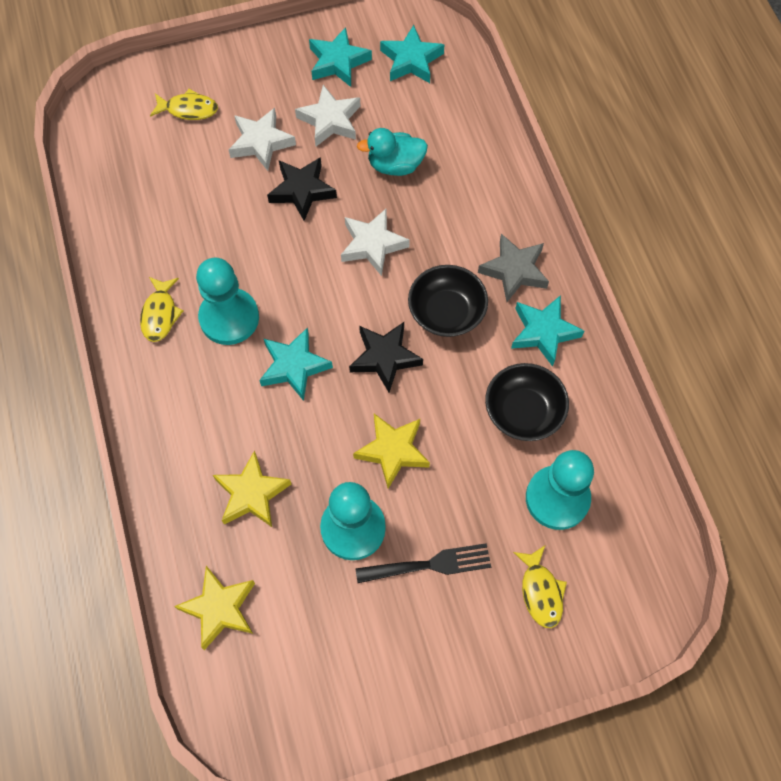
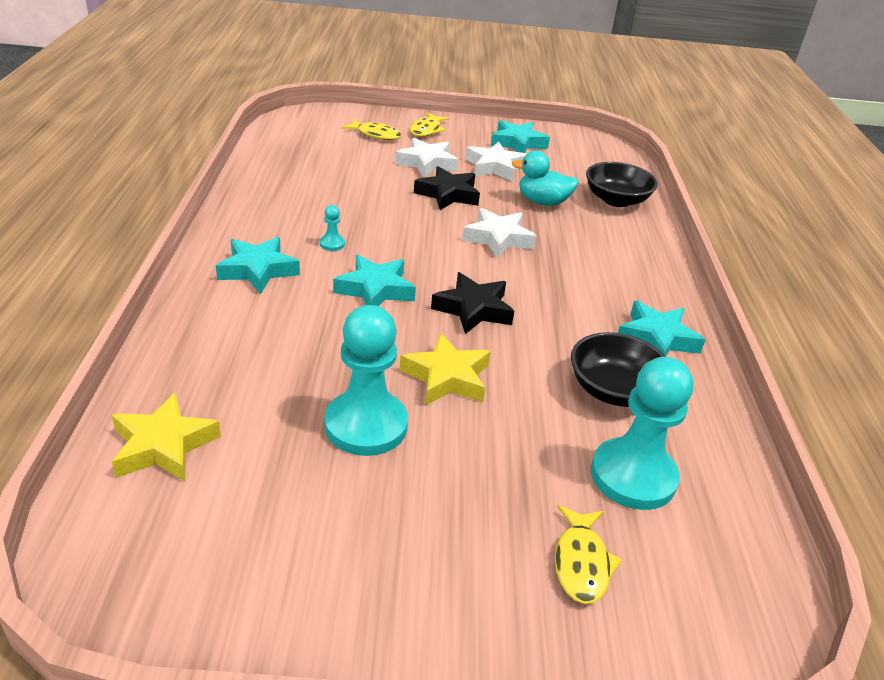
camera: 15 degrees right, 30 degrees down
yellow fish [140,277,183,342] -> yellow fish moved to [410,112,449,137]
turquoise pawn [196,258,259,345] -> turquoise pawn [320,205,345,251], size x0.40
yellow star [213,450,291,527] -> none
black fork [356,543,491,583] -> none
turquoise star [380,25,445,83] -> turquoise star moved to [216,237,300,294]
black bowl [408,265,488,337] -> black bowl moved to [586,162,658,207]
grey star [478,234,549,302] -> none

